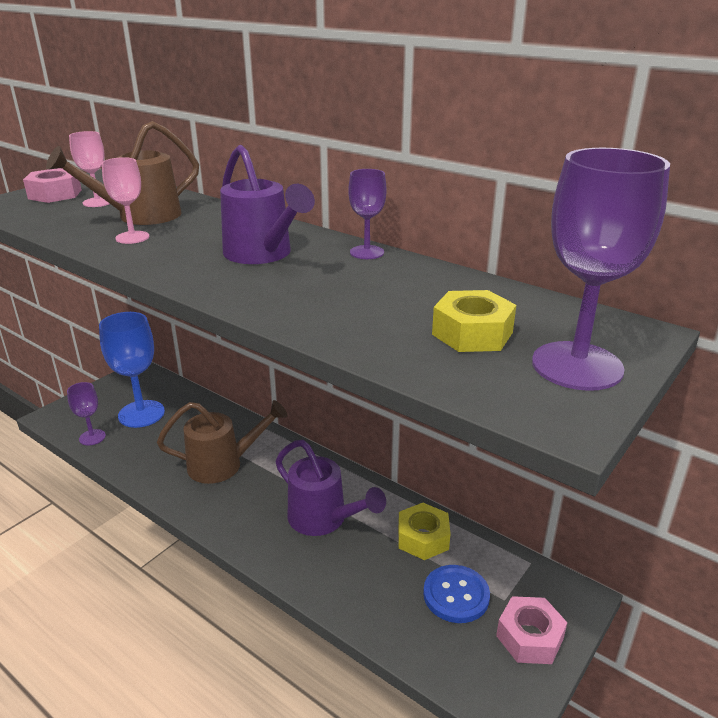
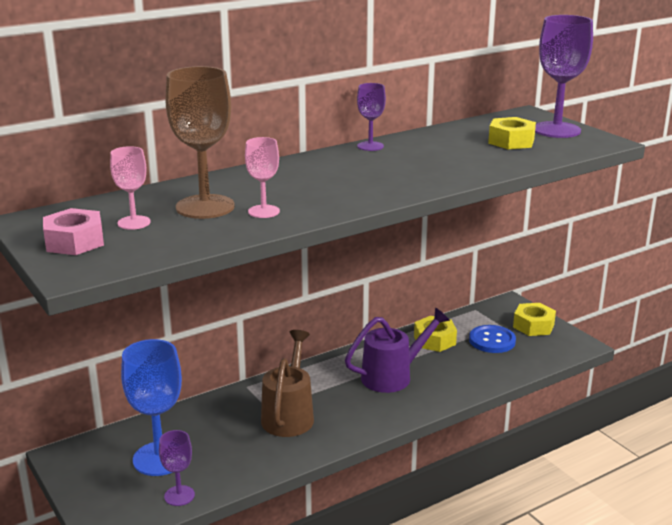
camera: 70 degrees left, 5 degrees down
brown watering can [46,121,199,225] -> brown goblet [165,66,235,219]
purple watering can [220,145,315,264] -> none
pink nut [496,596,568,664] -> yellow nut [513,303,556,336]

